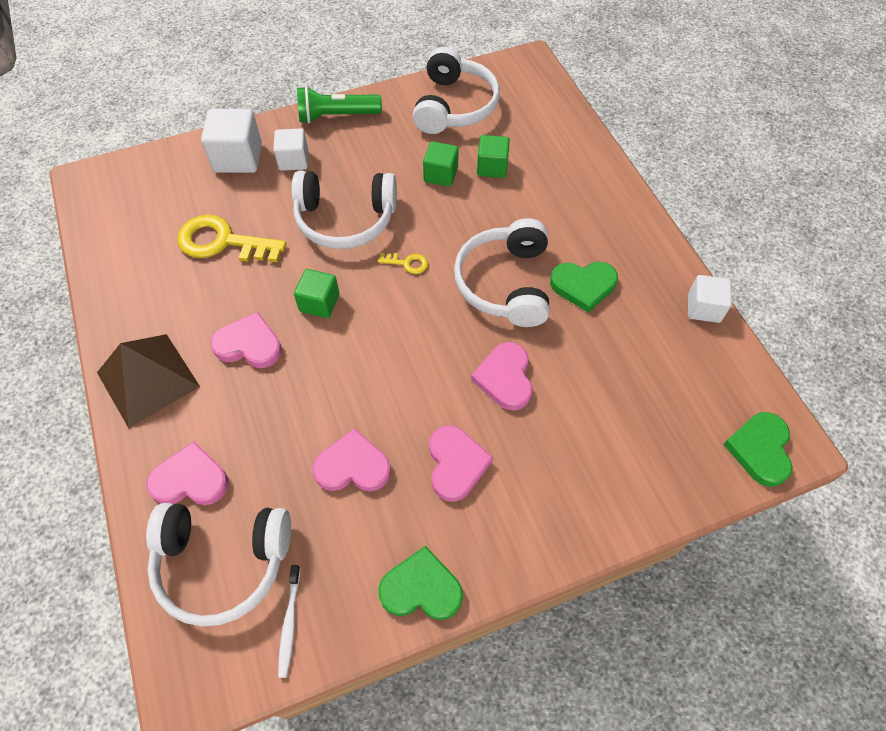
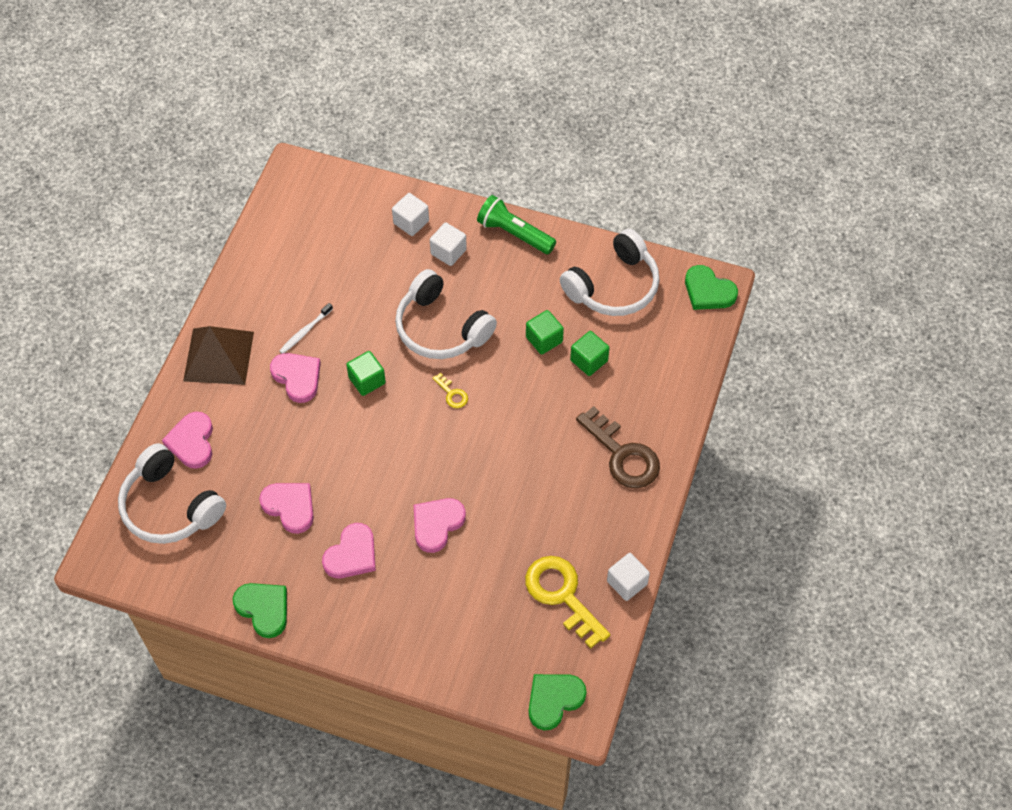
camera: 40 degrees right, 0 degrees up
pink heart [146,441,229,505] -> pink heart turned 135 degrees counterclockwise [162,412,213,469]
yellow key [177,215,286,262] -> yellow key moved to [525,556,610,649]
white cube [201,109,262,173] -> white cube [392,193,429,236], size x0.65
white toothbrush [278,565,300,678] -> white toothbrush moved to [279,303,333,353]
white headphones [454,218,550,327] -> none
green heart [550,261,618,313] -> green heart moved to [685,265,738,310]
none -> brown key [576,406,660,488]

